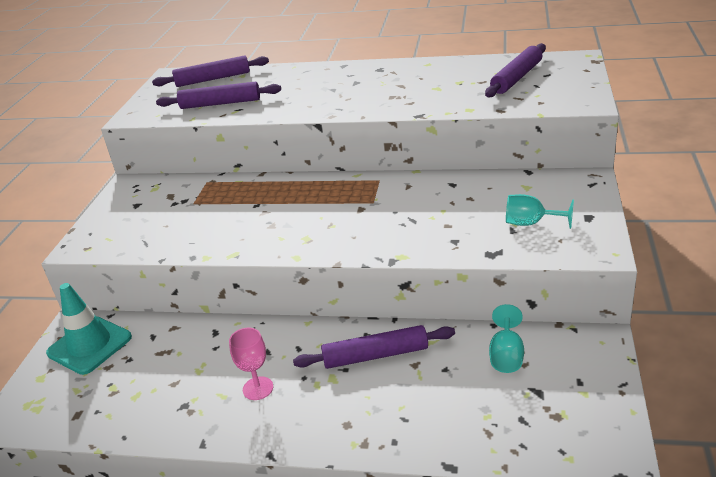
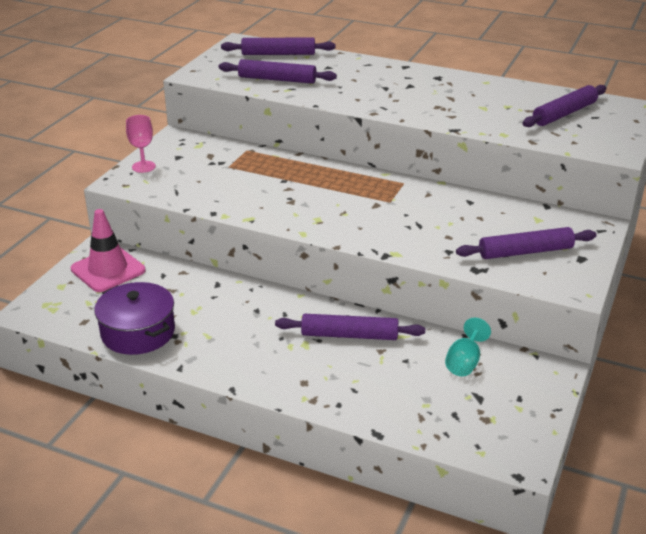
camera: 10 degrees right, 0 degrees up
turquoise traffic cone [46,283,132,375] -> pink traffic cone [71,209,145,292]
pink goblet [229,328,273,400] -> pink goblet moved to [126,115,156,173]
turquoise goblet [506,194,574,229] -> purple rolling pin [456,227,596,259]
none -> purple pot [94,282,175,355]

